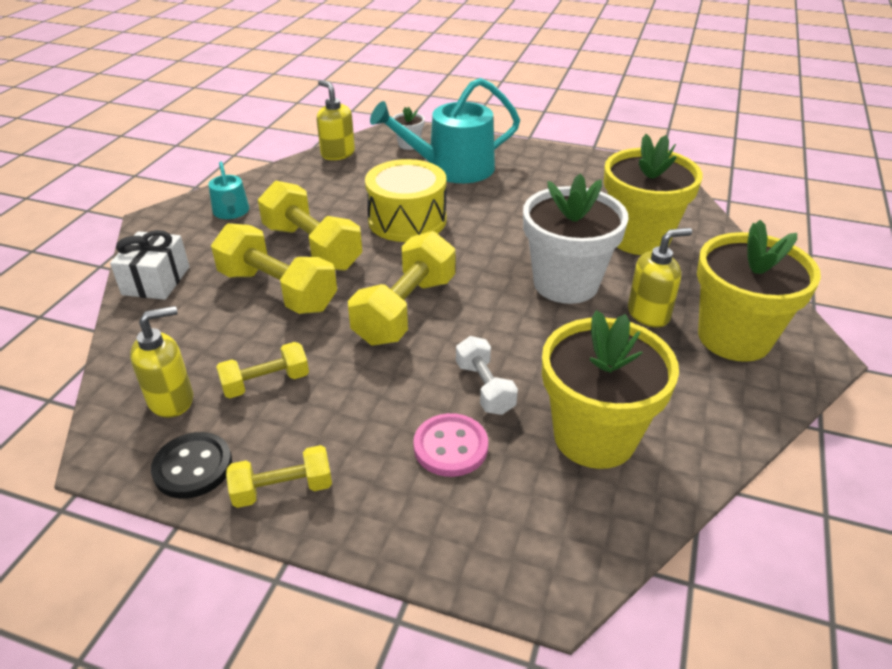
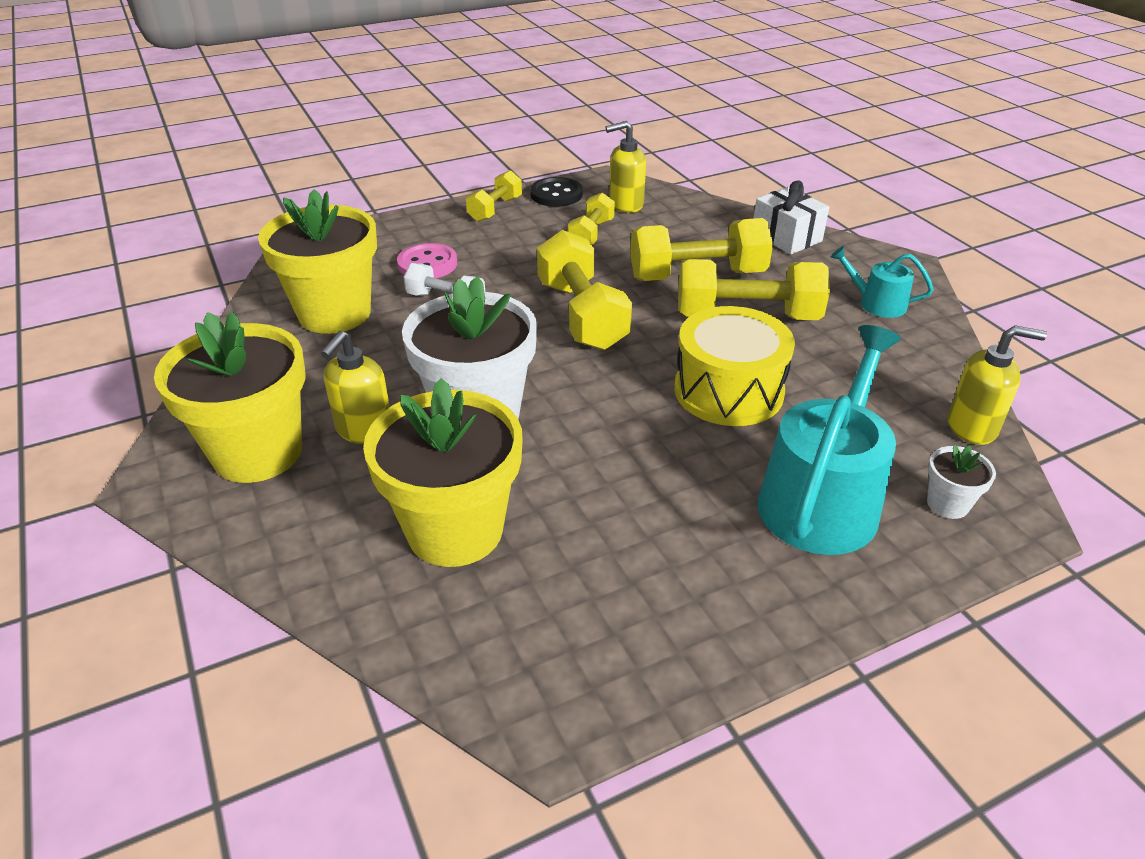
camera: 135 degrees right, 0 degrees up
yellow soap dispenser [130,306,193,418] -> yellow soap dispenser turned 60 degrees clockwise [606,121,646,213]

